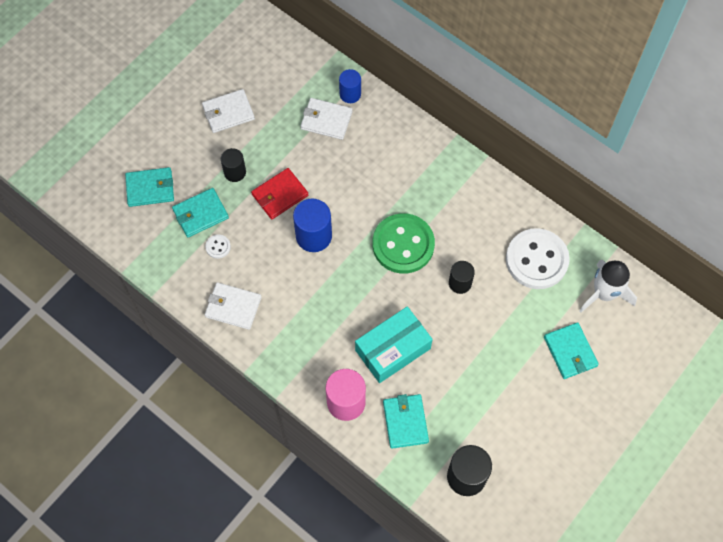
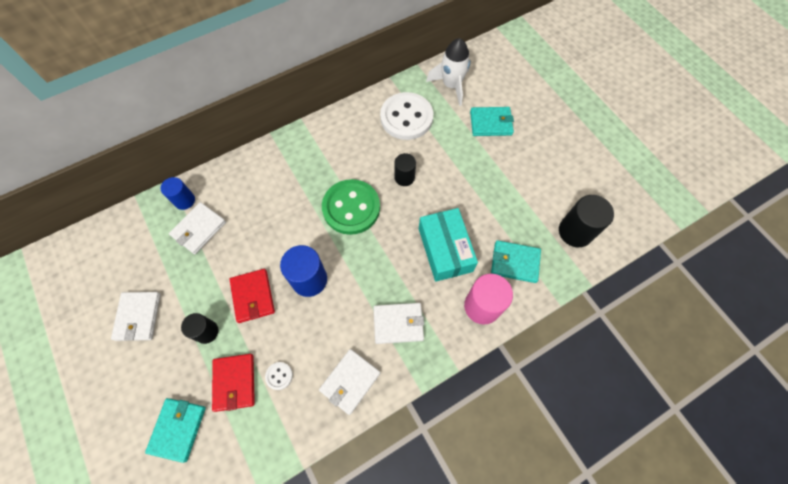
camera: 70 degrees left, 0 degrees up
turquoise wallet [172,188,229,237] -> red wallet [212,354,255,412]
none -> white wallet [373,303,424,344]

